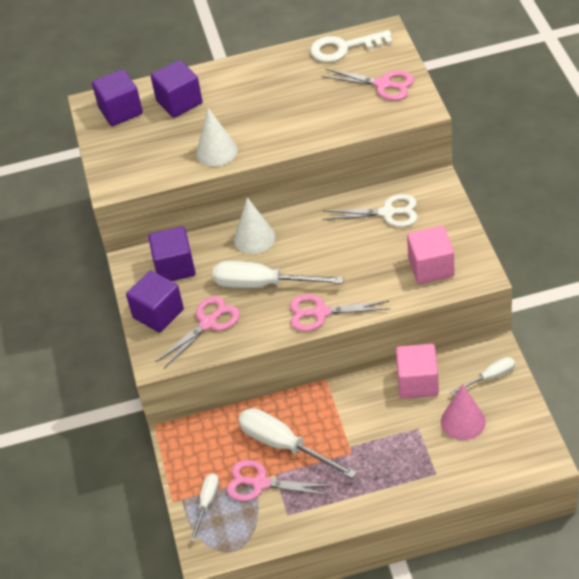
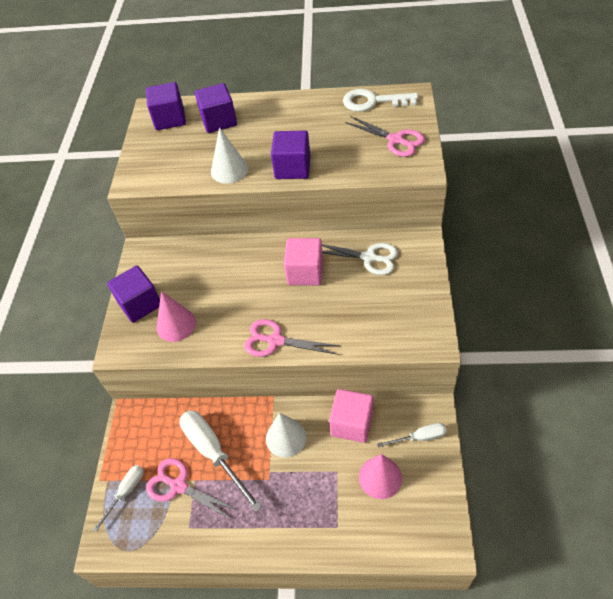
camera: 15 degrees right, 5 degrees up
purple cube [148,226,196,281] -> purple cube moved to [271,130,310,179]
pink scissors [156,296,240,368] -> pink cone [157,291,196,342]
white screwdriver [212,261,344,288] -> none
white cone [234,197,275,254] -> white cone moved to [266,412,307,458]
pink cube [407,226,454,284] -> pink cube moved to [284,238,323,285]

